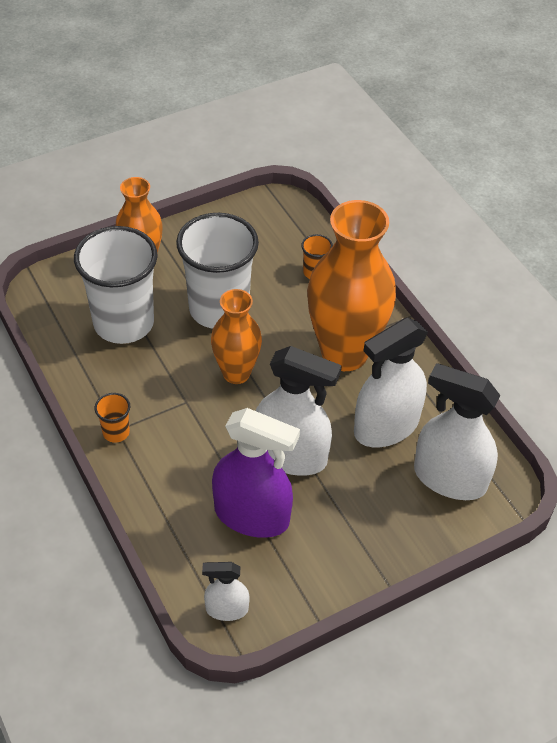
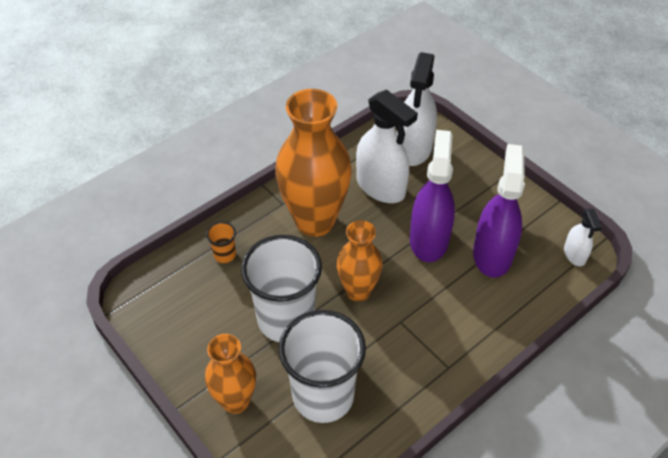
camera: 100 degrees left, 0 degrees up
orange cup [94,393,130,443] -> none
white spray bottle [256,346,342,476] -> purple spray bottle [410,130,455,262]

